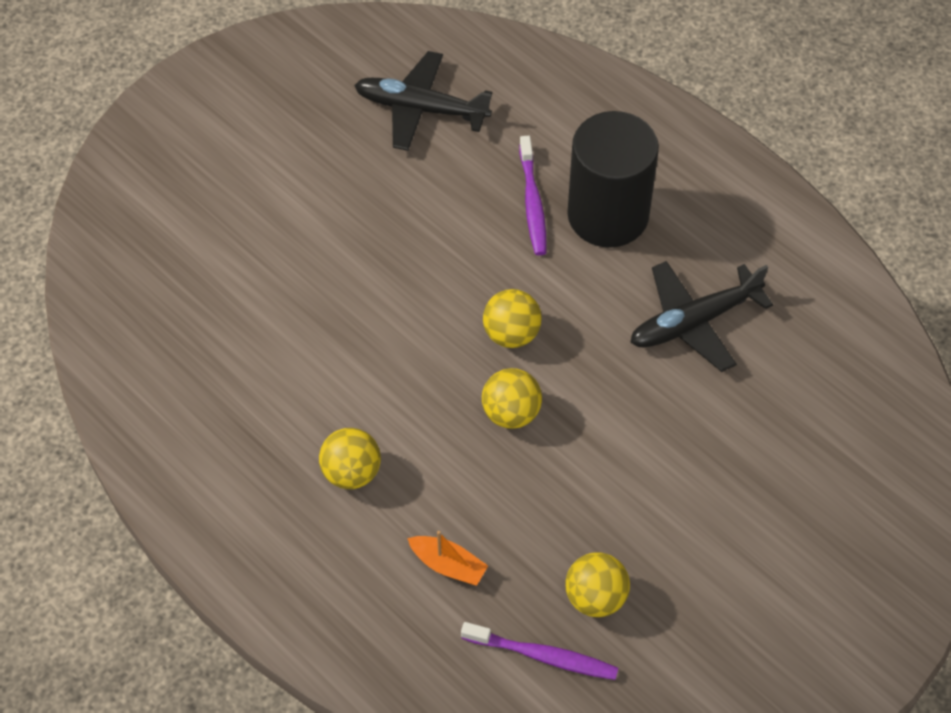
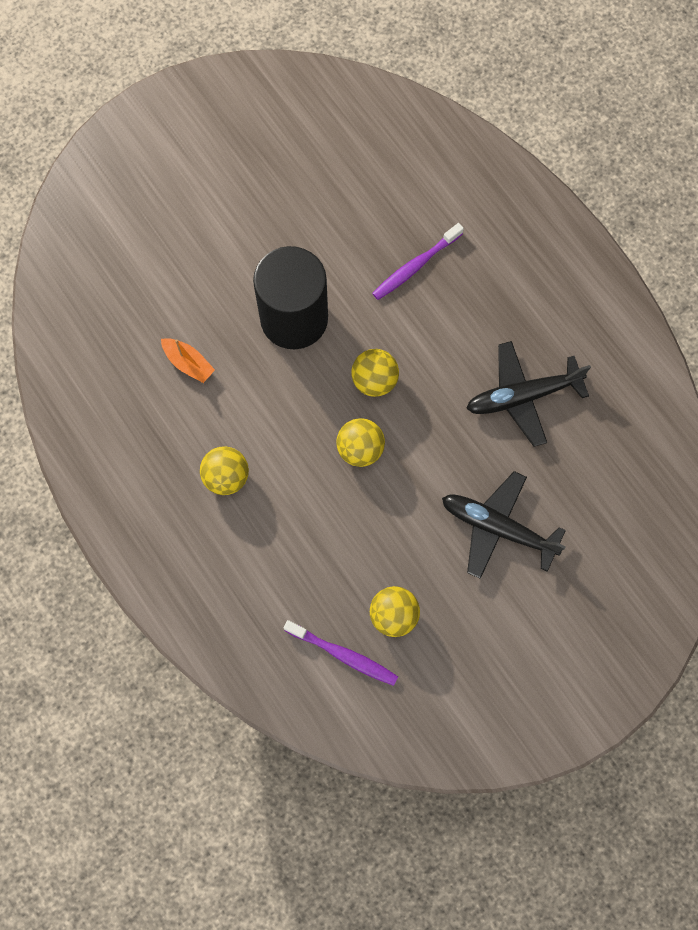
camera: 10 degrees right, 15 degrees up
black plane [354,51,492,151] -> black plane moved to [442,471,566,579]
orange boat [407,531,488,586] -> orange boat moved to [161,338,215,383]
purple toothbrush [519,136,546,255] -> purple toothbrush turned 45 degrees clockwise [372,223,464,300]
black cylinder [567,111,659,248] -> black cylinder moved to [253,246,328,349]

